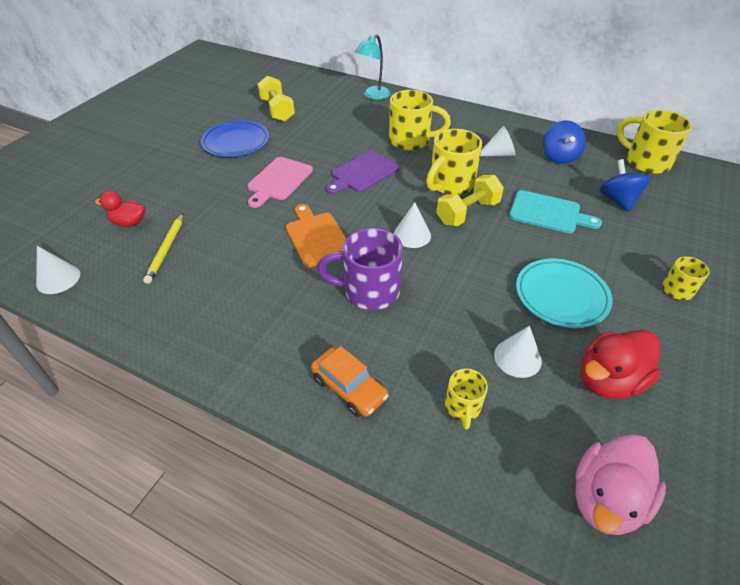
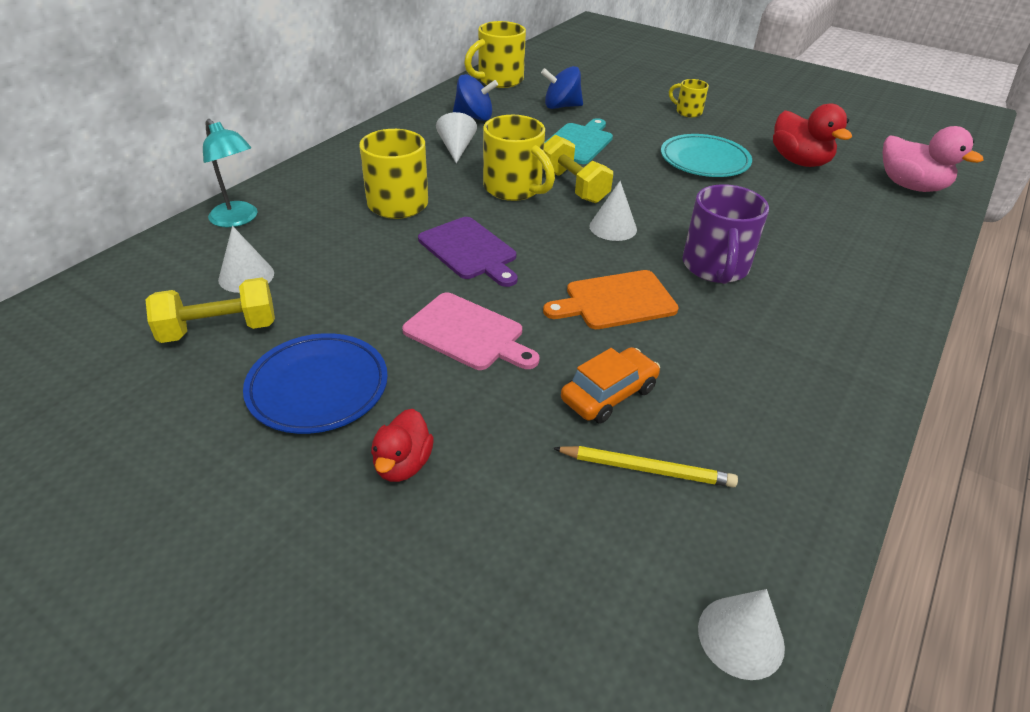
camera: 85 degrees left, 5 degrees down
red duck [95,191,145,227] -> red duck moved to [371,409,434,482]
orange car [311,346,389,417] -> orange car moved to [561,347,660,424]
yellow mug [445,369,488,430] -> none
white cone [494,326,542,378] -> white cone moved to [218,226,274,293]

